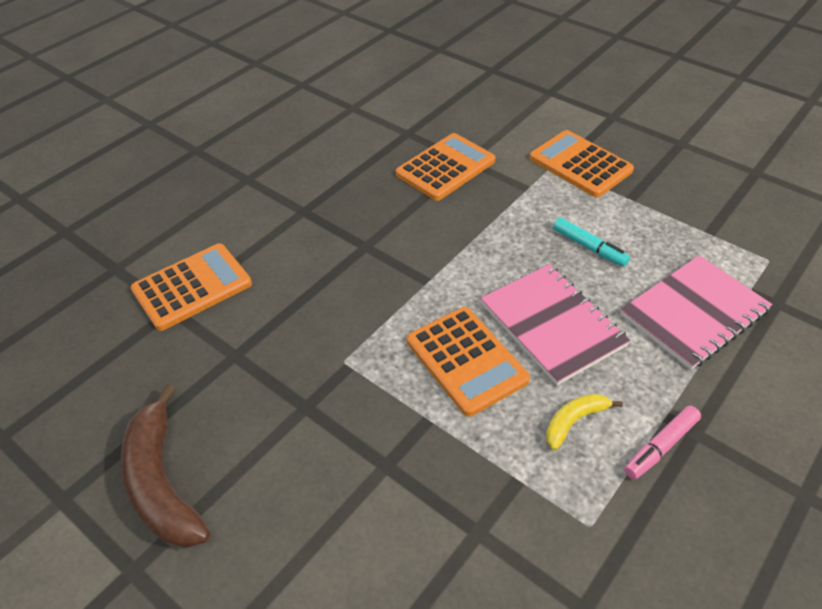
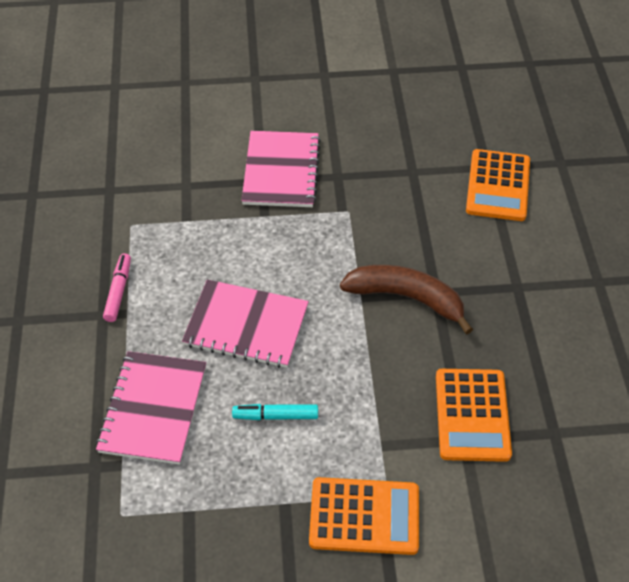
camera: 135 degrees right, 5 degrees up
brown banana [121,384,210,548] -> brown banana moved to [340,265,473,334]
orange calculator [407,307,530,417] -> none
yellow banana [546,394,623,450] -> none
none -> pink notebook [241,131,321,207]

